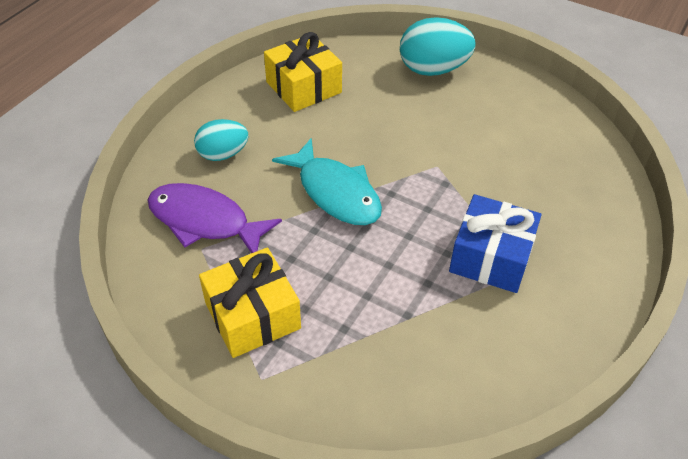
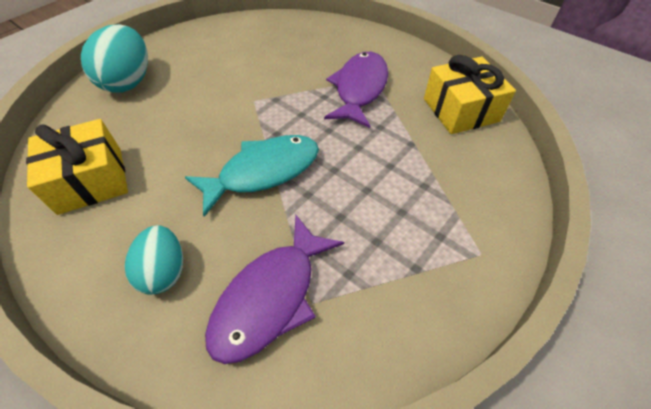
camera: 80 degrees left, 5 degrees up
yellow gift [199,247,301,358] -> yellow gift moved to [424,55,516,134]
blue gift [449,194,541,293] -> purple fish [324,52,388,128]

